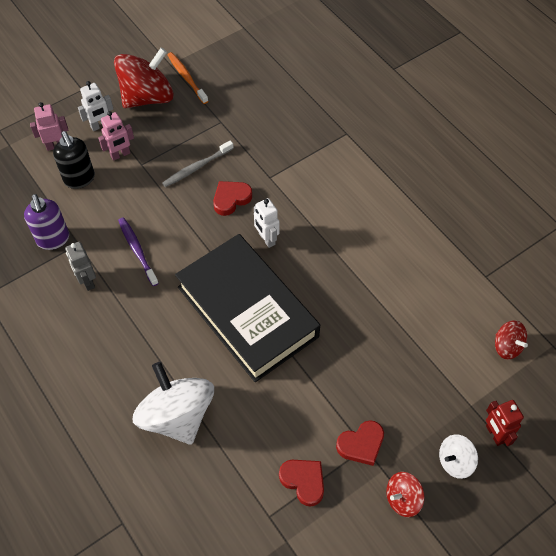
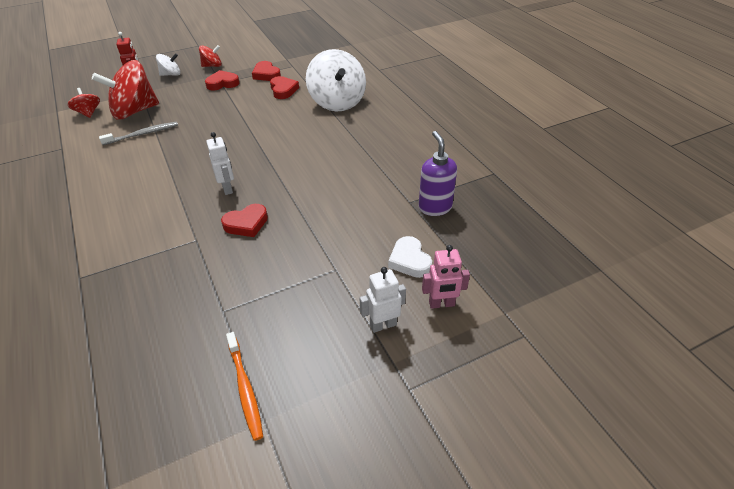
camera: 170 degrees left, 15 degrees down
black soap dispenser [53,131,95,189] -> white heart [388,236,432,278]
grey robot [65,242,96,291] -> none
pink robot [98,111,134,161] -> none
red spinning top [114,48,174,108] -> red spinning top moved to [92,60,159,119]
purple toothbrush [118,217,159,286] -> none
grey toothbrush [162,140,234,187] -> grey toothbrush moved to [99,122,178,145]
black book [175,234,320,382] -> none
none -> red heart [270,76,299,99]

